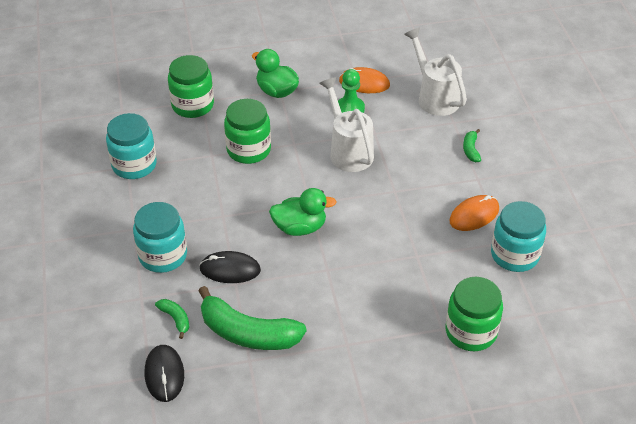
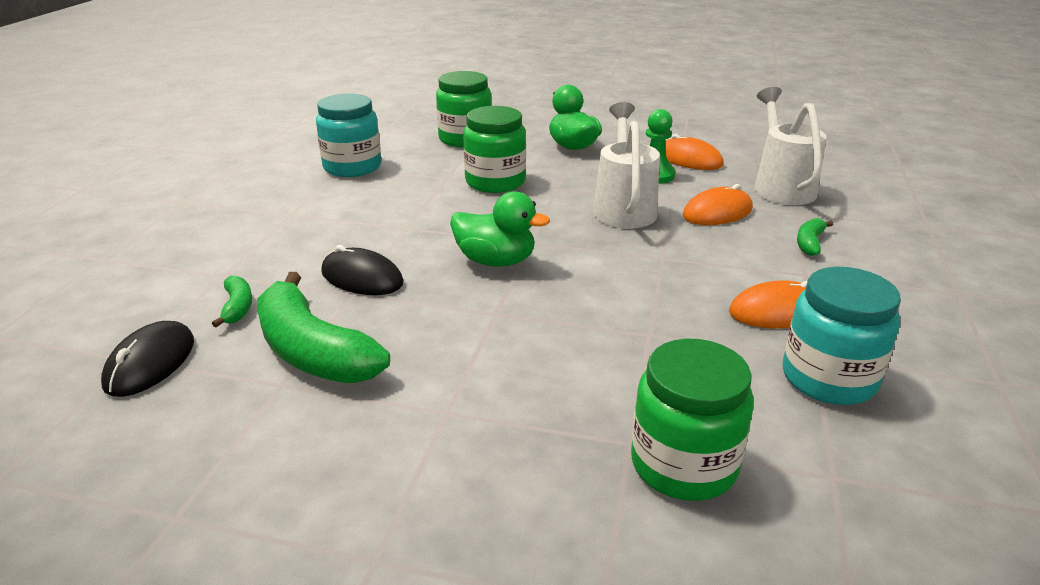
camera: 25 degrees right, 15 degrees down
turquoise jar [133,202,187,273] -> none
none -> orange mouse [682,184,753,225]

